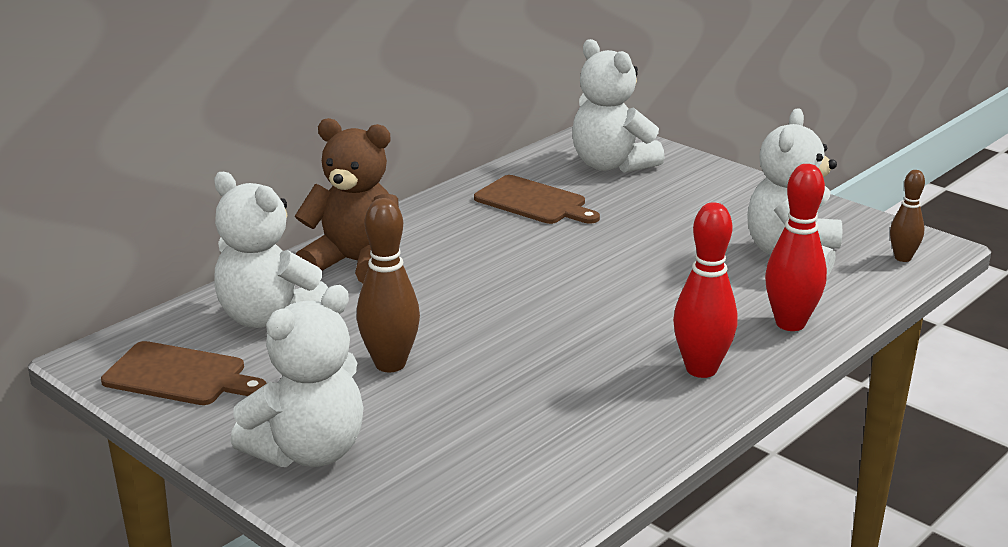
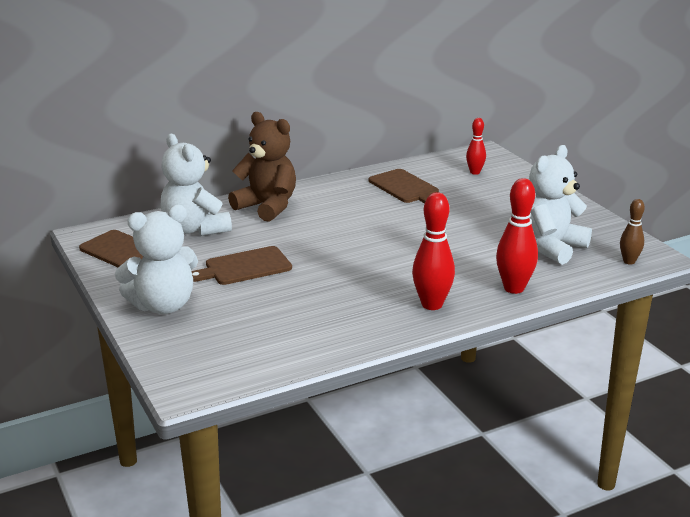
camera: 20 degrees right, 0 degrees up
brown bowling pin [356,198,420,372] -> brown cutting board [191,246,292,285]
white teddy bear [572,39,665,173] -> red bowling pin [466,118,486,175]

